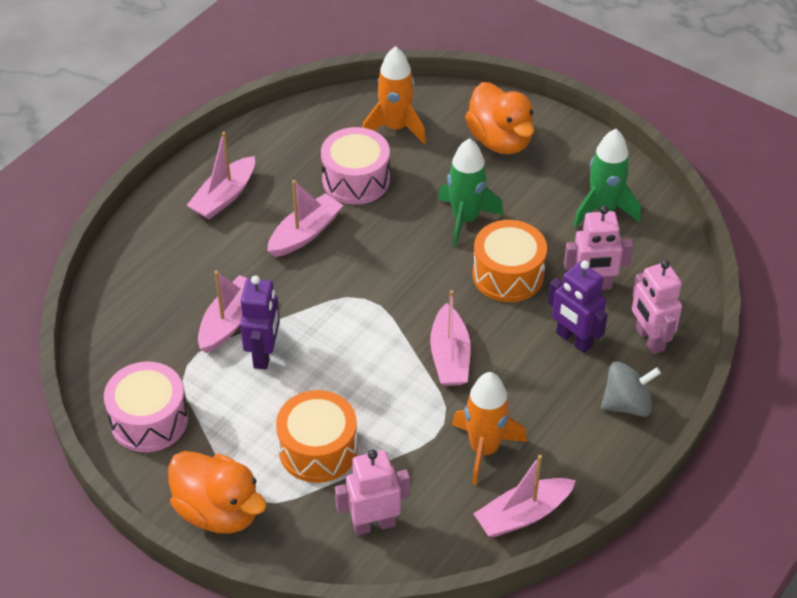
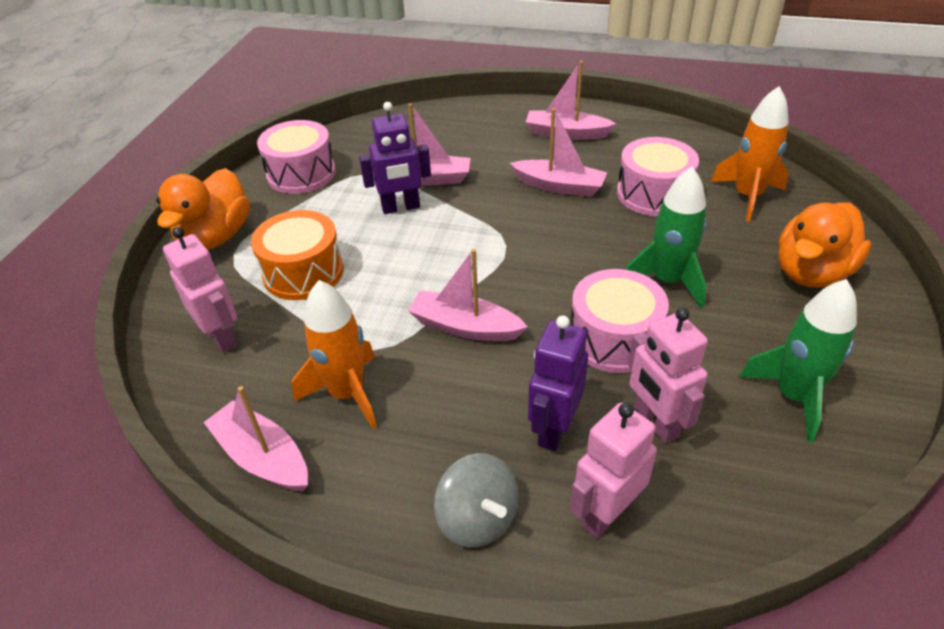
camera: 70 degrees right, 5 degrees down
pink boat [430,290,471,386] -> pink boat turned 45 degrees clockwise [408,249,528,341]
orange drum [472,220,547,302] -> pink drum [571,269,669,373]

